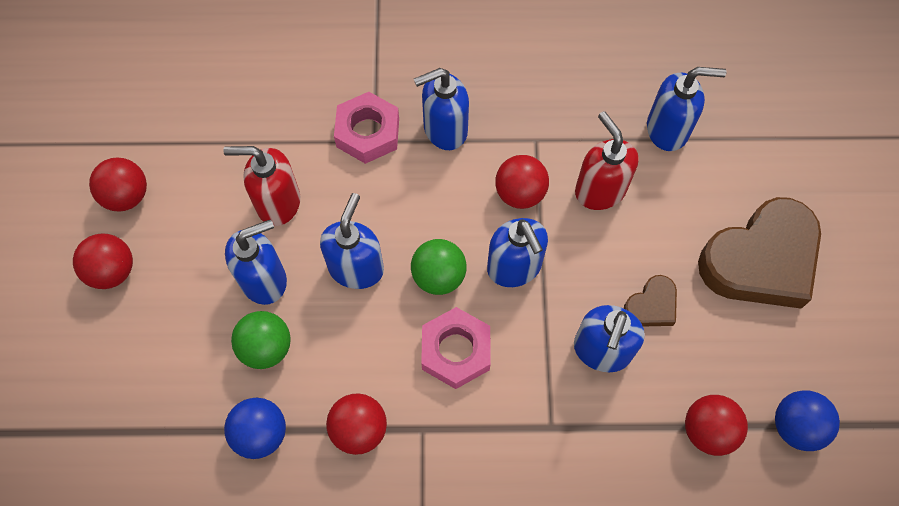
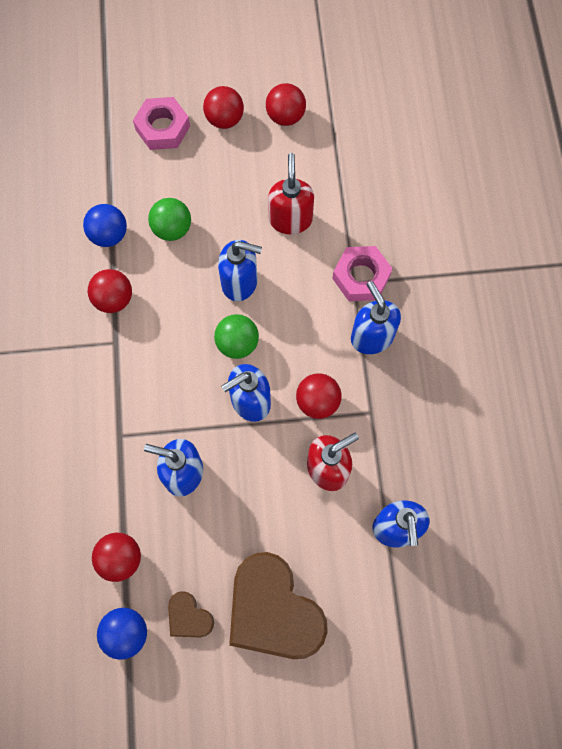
camera: 85 degrees right, 5 degrees up
blue soap dispenser [225,219,287,305] -> none
pink nut [421,307,491,389] -> pink nut moved to [133,97,190,150]
brown heart [624,275,677,326] -> brown heart moved to [168,591,214,637]

